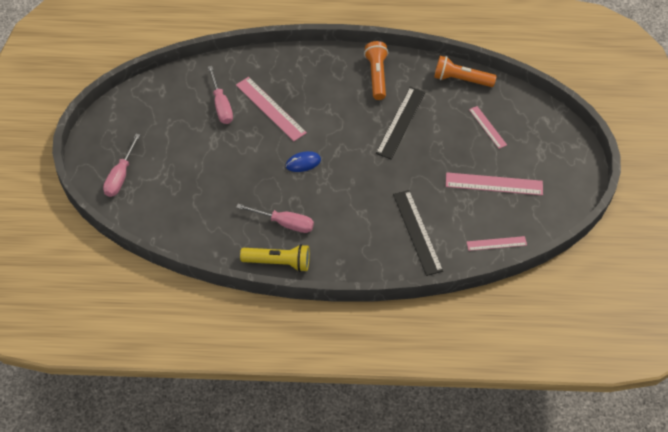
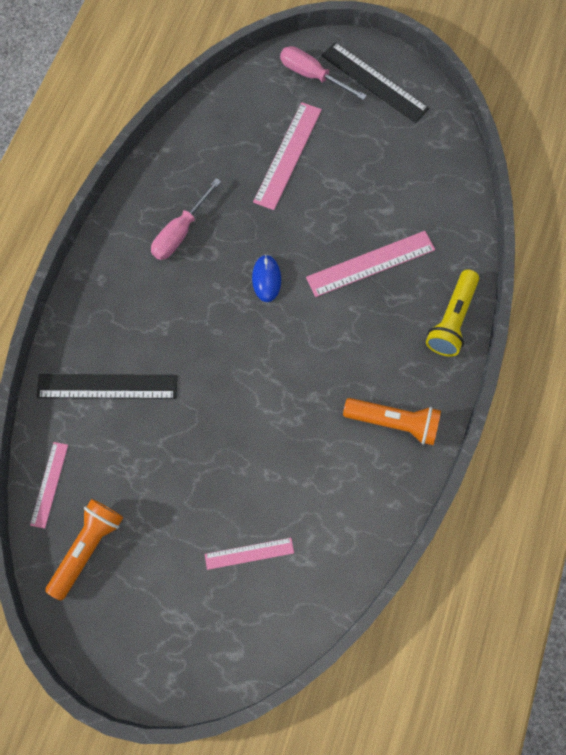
camera: 110 degrees right, 15 degrees up
pink screwdriver [208,66,233,124] -> none
yellow flashlight [240,244,310,272] -> yellow flashlight moved to [426,270,479,357]
black ruler [376,87,425,159] -> black ruler moved to [321,42,429,123]
orange flashlight [434,56,497,87] -> orange flashlight moved to [45,499,124,601]
pink ruler [446,172,543,195] -> pink ruler moved to [253,102,322,210]

